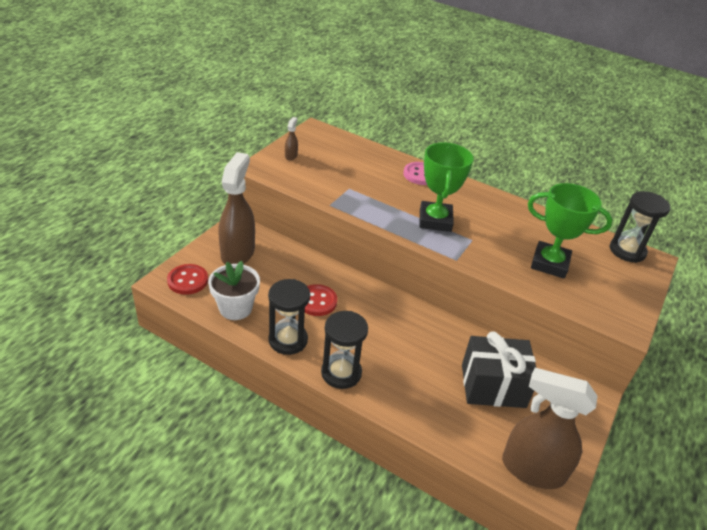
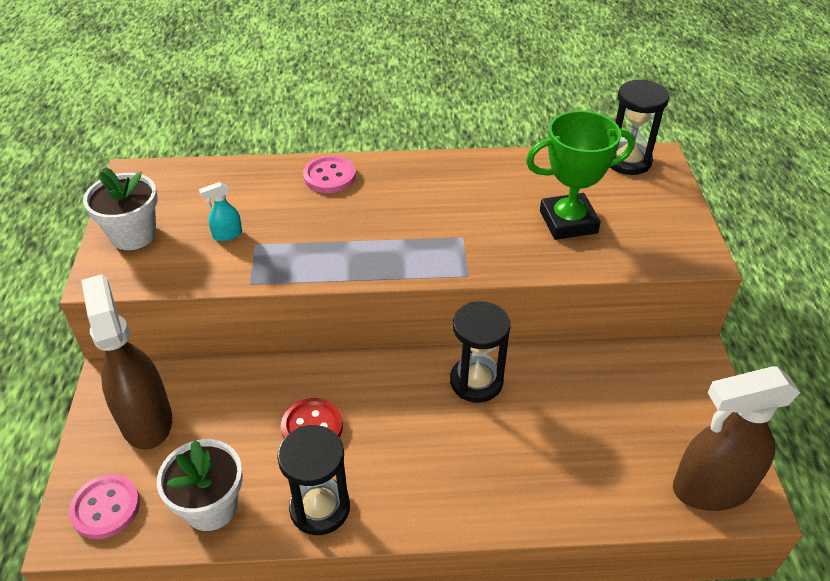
camera: 30 degrees left, 5 degrees up
red button [167,264,208,295] -> pink button [69,475,140,539]
brown spray bottle [285,117,298,160] -> white flower pot [83,168,158,250]
black hourglass [321,311,368,389] -> black hourglass moved to [450,301,511,403]
green trophy [419,142,474,232] -> none
black gift [462,331,536,408] -> none
none -> turquoise spray bottle [199,182,242,241]

